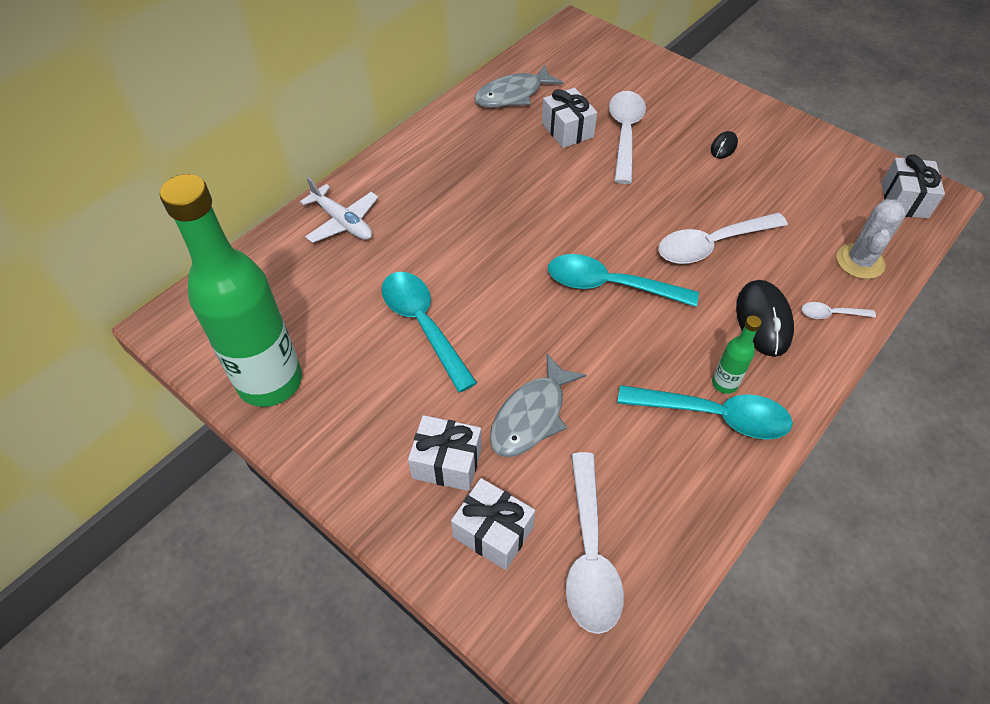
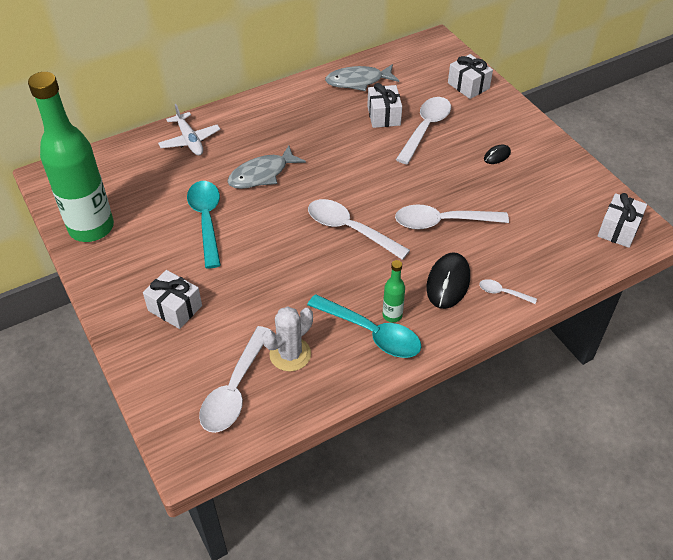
camera: 20 degrees right, 5 degrees down
white gift [451,478,535,570] -> white gift moved to [448,54,493,99]
grey fish [490,354,587,457] -> grey fish moved to [228,145,306,189]
turquoise spoon [548,254,699,307] -> white spoon [308,199,410,260]
white cactus [837,199,906,279] -> white cactus moved to [262,306,313,372]

